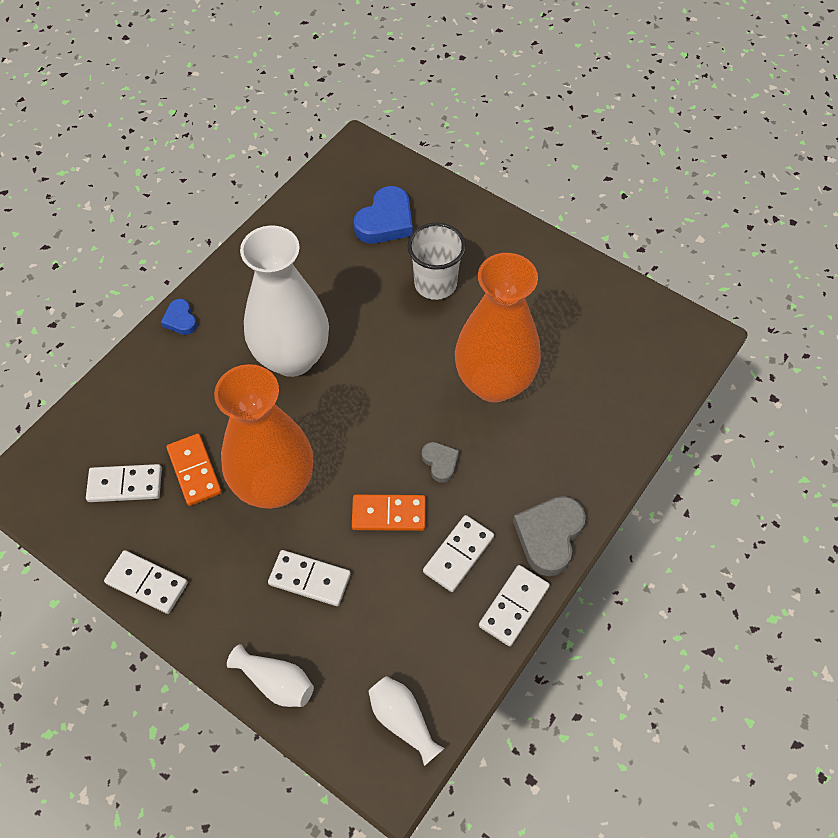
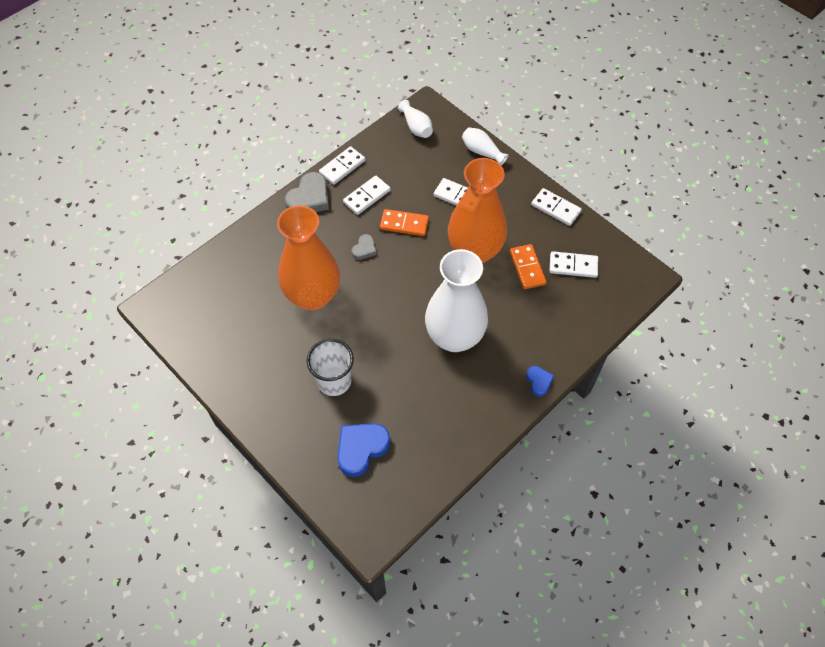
camera: 170 degrees left, 0 degrees up
grey heart [422,442,459,483] -> grey heart turned 135 degrees counterclockwise [352,234,377,260]

